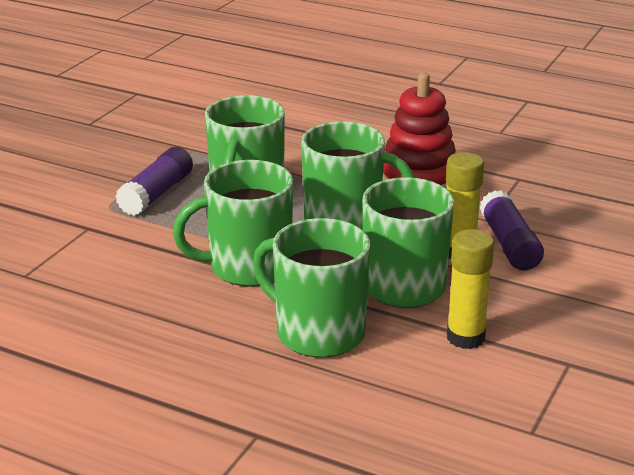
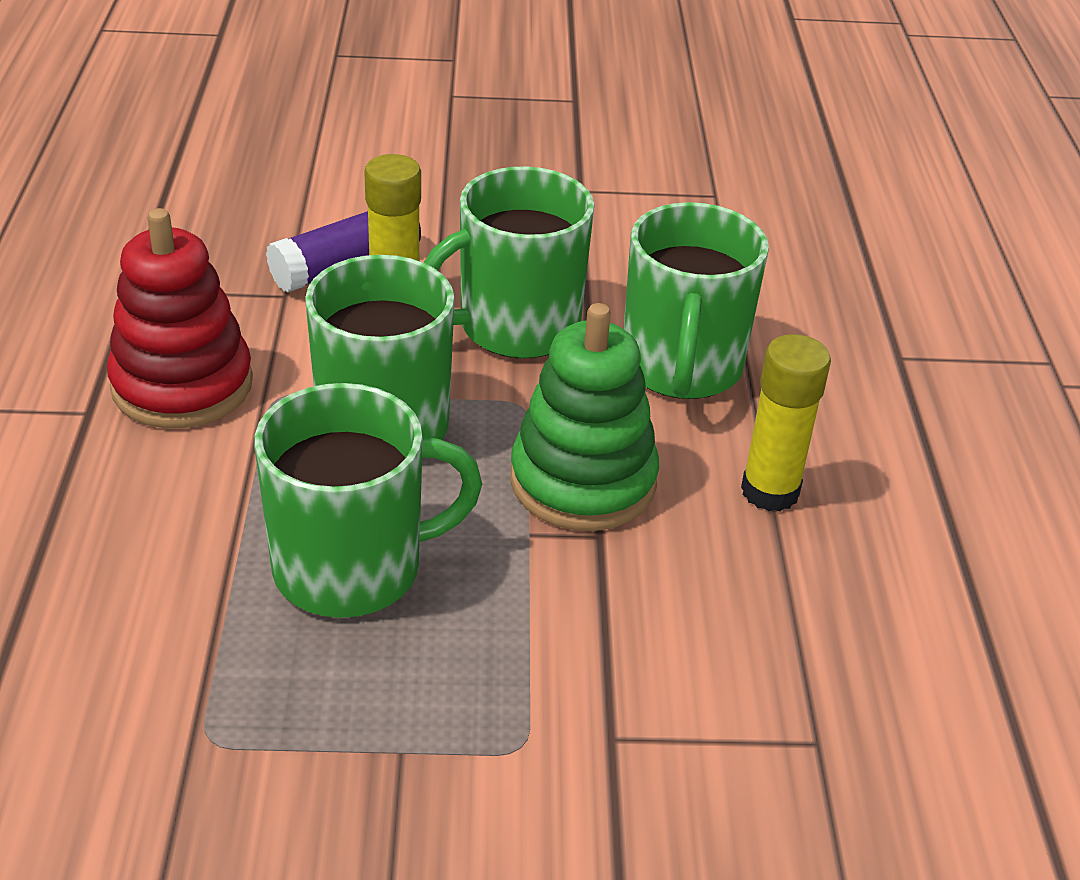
camera: 120 degrees left, 10 degrees up
purple glue stick [116,147,193,216] -> none
green mug [173,160,293,286] -> green stacking toy [510,303,659,531]
yellow glue stick [447,229,494,349] -> yellow glue stick moved to [741,334,831,512]

